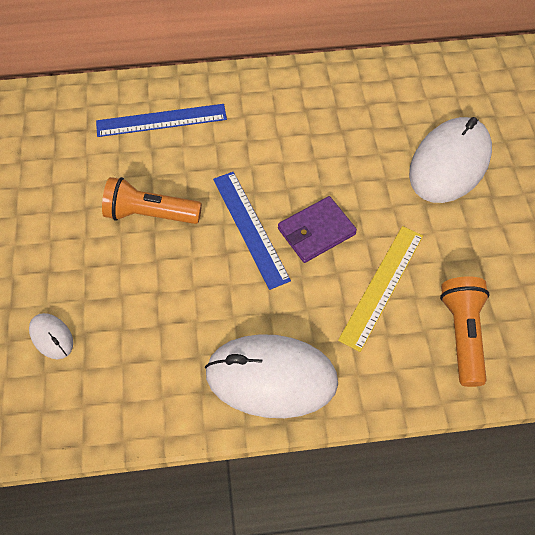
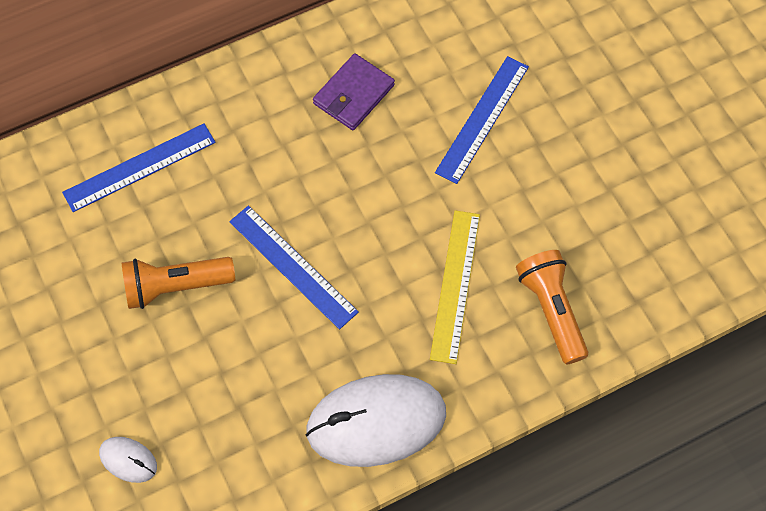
camera: 20 degrees left, 5 degrees up
purple wallet [278,196,357,263] -> purple wallet moved to [313,54,395,130]
white mouse [409,117,492,203] -> blue ruler [435,56,529,184]

